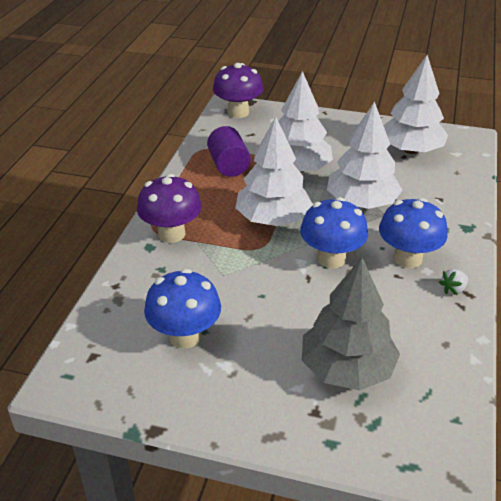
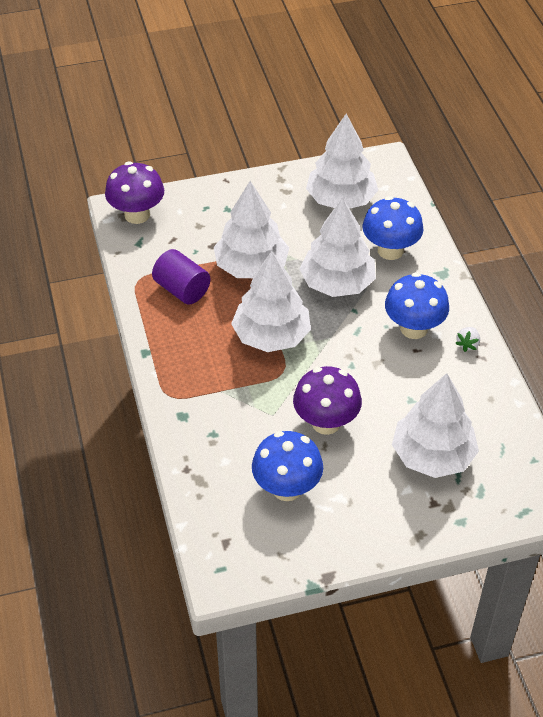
camera: 30 degrees left, 10 degrees up
purple mushroom [137,174,202,243] -> purple mushroom moved to [293,366,362,435]
blue mushroom [300,197,368,268] -> blue mushroom moved to [363,196,424,260]
grey tree [302,257,400,390] -> white tree [392,373,479,478]

